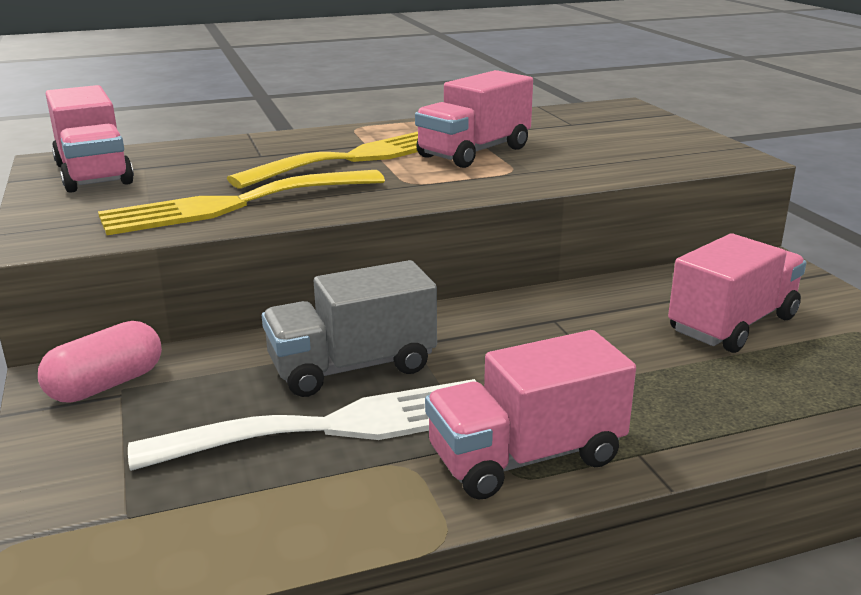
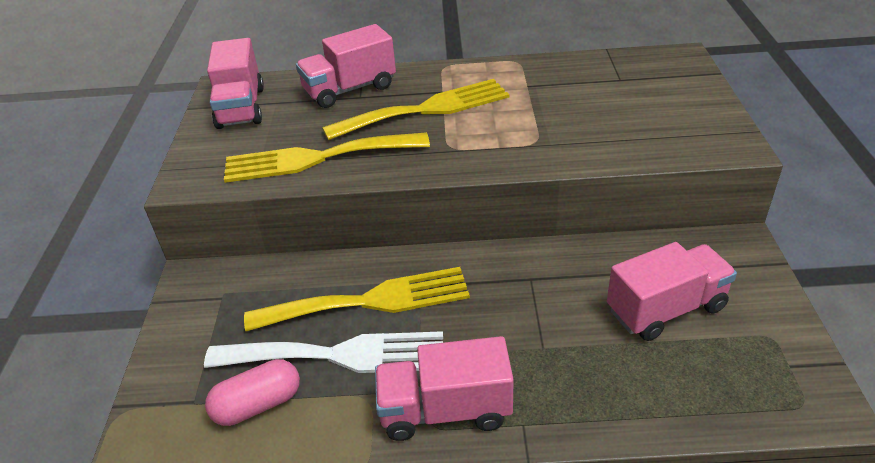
camera: 20 degrees right, 15 degrees up
pink capsule [38,321,162,403] -> pink capsule moved to [205,359,300,426]
grey truck [262,260,437,397] -> yellow fork [244,267,470,332]
pink truck [415,70,533,168] -> pink truck moved to [296,24,396,108]

